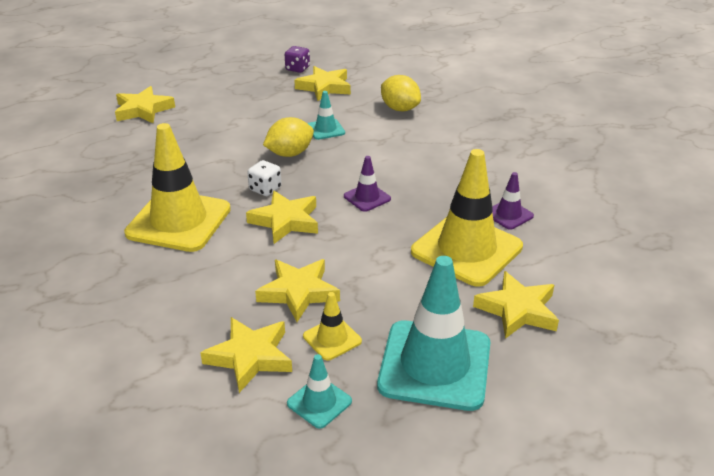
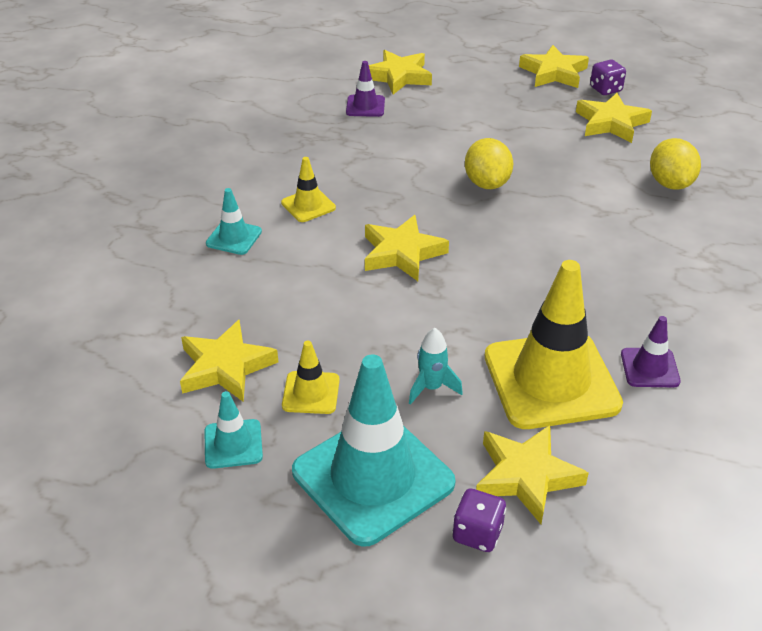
camera: 40 degrees right, 5 degrees up
yellow traffic cone [124,123,231,252] -> yellow traffic cone [281,157,336,222], size x0.46
white dice [247,160,282,196] -> none
yellow star [255,259,340,322] -> yellow star moved to [519,45,589,88]
yellow lemon [263,117,314,157] -> yellow lemon turned 75 degrees clockwise [465,138,513,189]
turquoise traffic cone [308,91,345,140] -> turquoise traffic cone moved to [206,188,262,255]
purple traffic cone [344,156,391,212] -> purple traffic cone moved to [346,61,385,117]
none -> turquoise rocket [409,328,463,405]
none -> purple dice [452,488,506,552]

